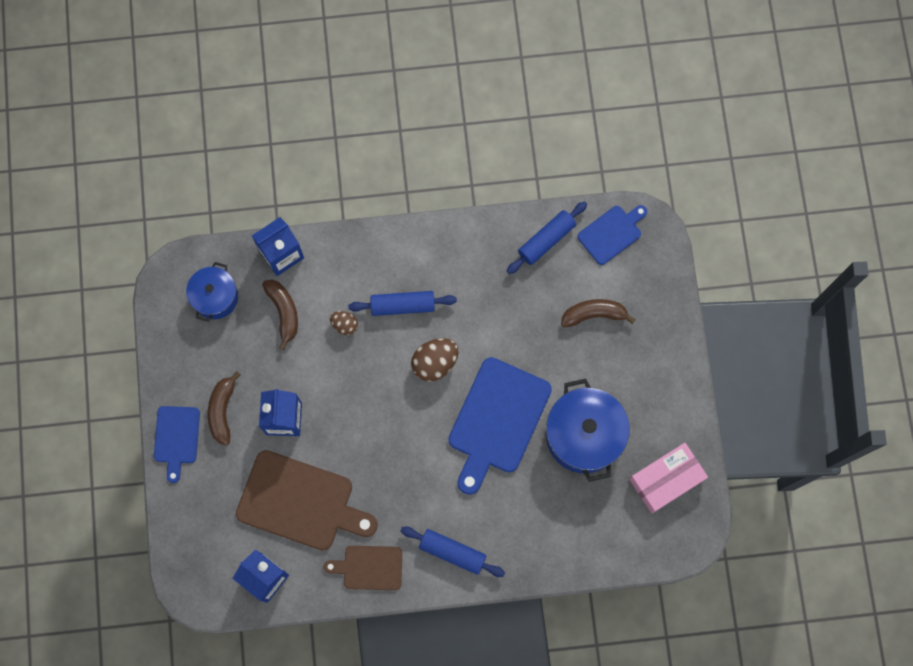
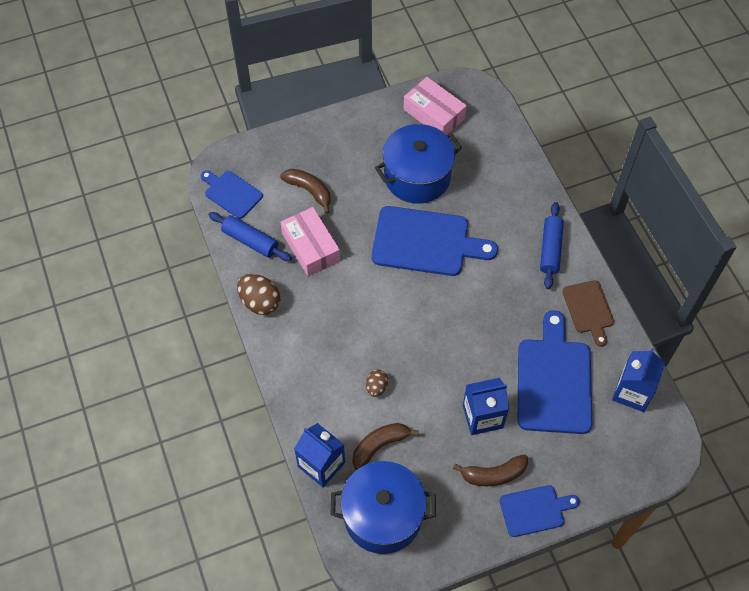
camera: 105 degrees left, 15 degrees down
blue pot [186,262,238,322] -> blue pot [330,461,436,554], size x1.63
brown cutting board [236,450,378,551] -> blue cutting board [518,310,592,434]
blue rolling pin [348,291,457,316] -> none
brown egg [411,338,459,382] -> brown egg moved to [237,274,280,315]
brown banana [561,299,635,327] -> brown banana turned 150 degrees clockwise [280,169,331,214]
none -> pink box [280,207,340,276]

